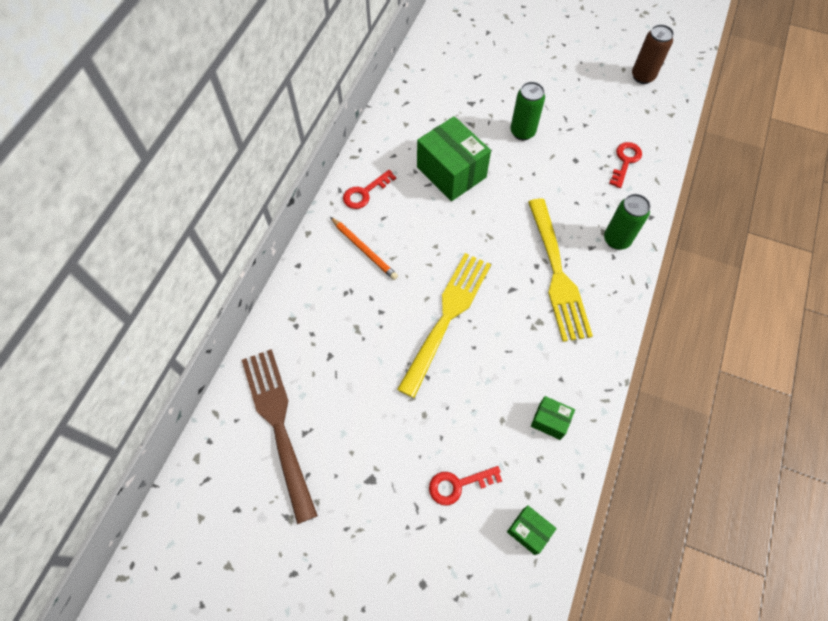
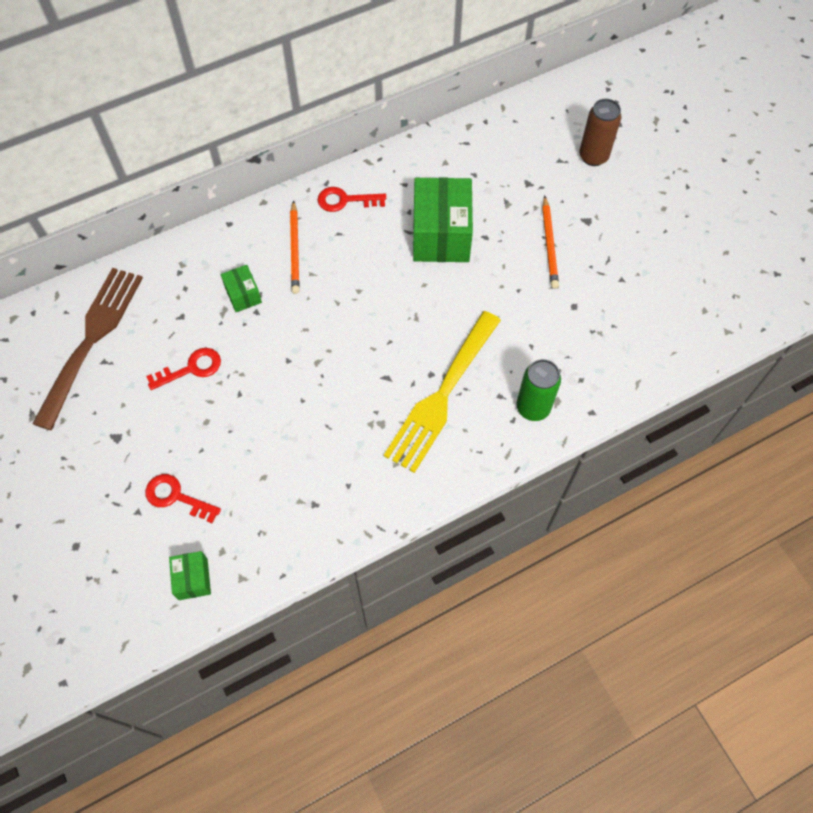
camera: 40 degrees right, 0 degrees up
yellow fork [397,253,491,398] -> none
green can [510,82,545,140] -> orange pencil [542,196,559,288]
green box [531,396,575,440] -> green box moved to [221,265,262,312]
red key [609,142,642,188] -> red key moved to [146,348,221,390]
brown can [632,24,674,84] -> brown can moved to [579,99,621,166]

